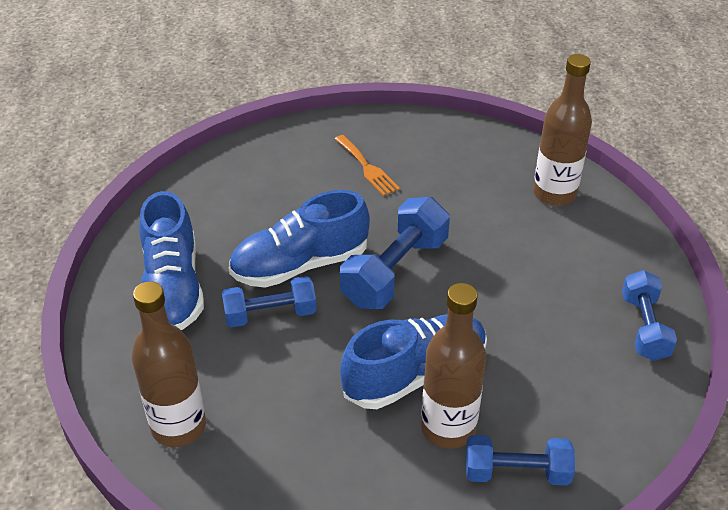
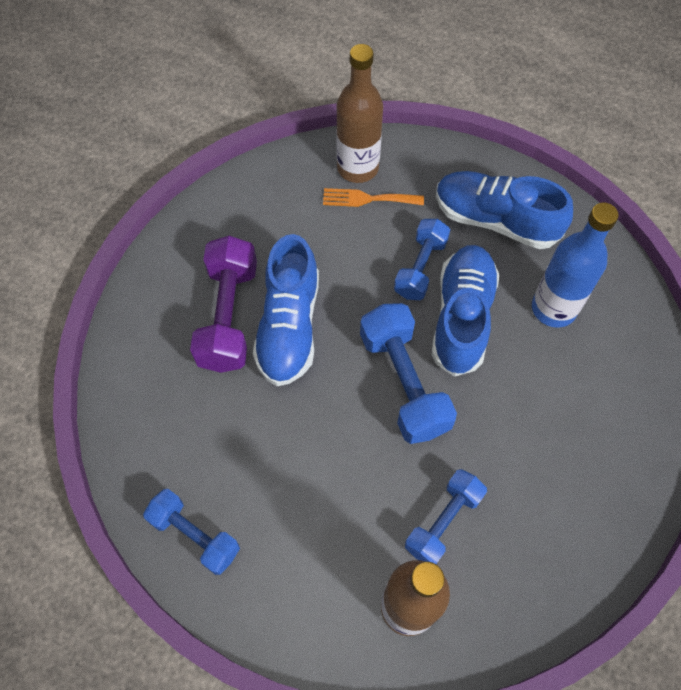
camera: 125 degrees right, 20 degrees up
orange fork [335,135,400,196] -> orange fork moved to [323,188,424,207]
brown bottle [421,283,486,449] -> purple dumbbell [190,236,257,373]
blue dumbbell [466,435,575,486] -> blue dumbbell moved to [405,469,487,564]
none -> blue bottle [532,203,619,328]

